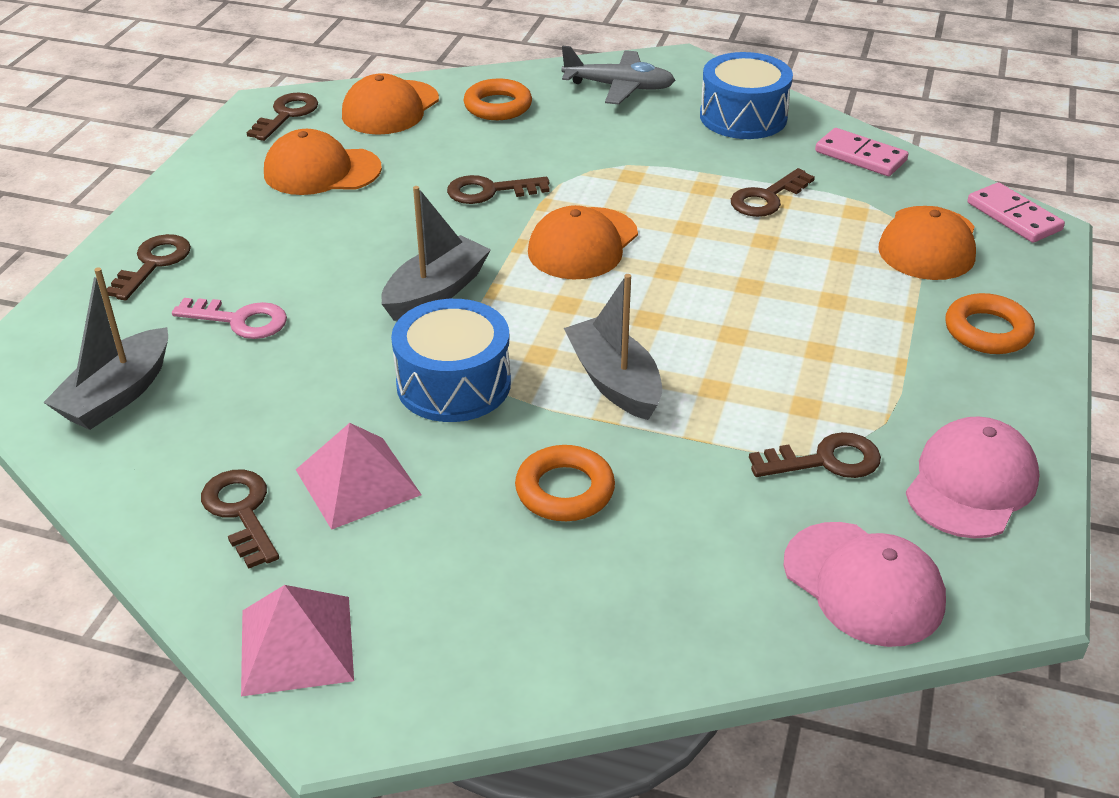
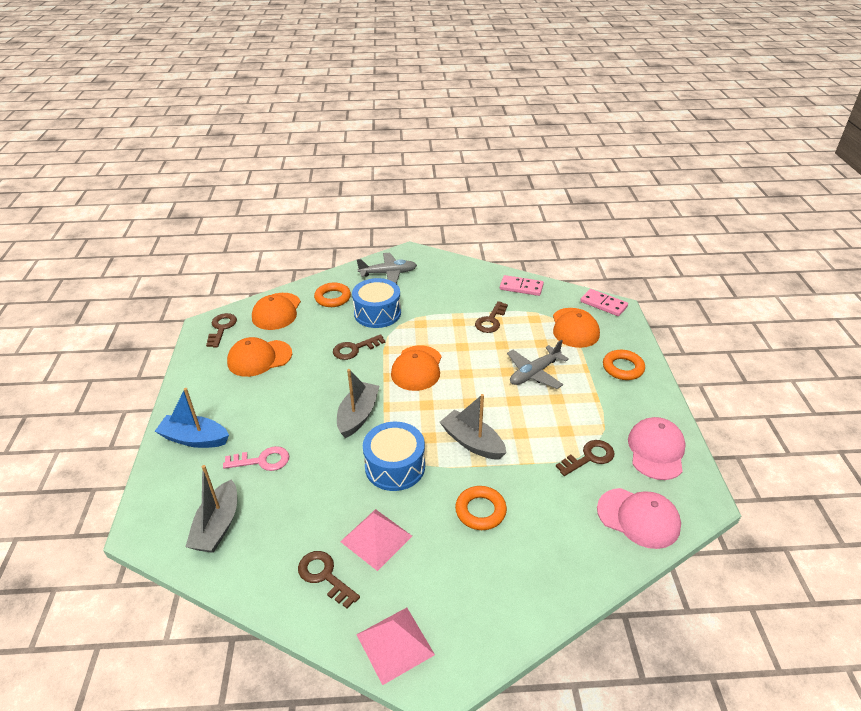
camera: 20 degrees left, 0 degrees up
brown key [107,234,191,301] -> blue boat [155,388,229,448]
blue drum [700,52,793,139] -> blue drum moved to [352,278,401,328]
none -> grey plane [507,340,569,389]

